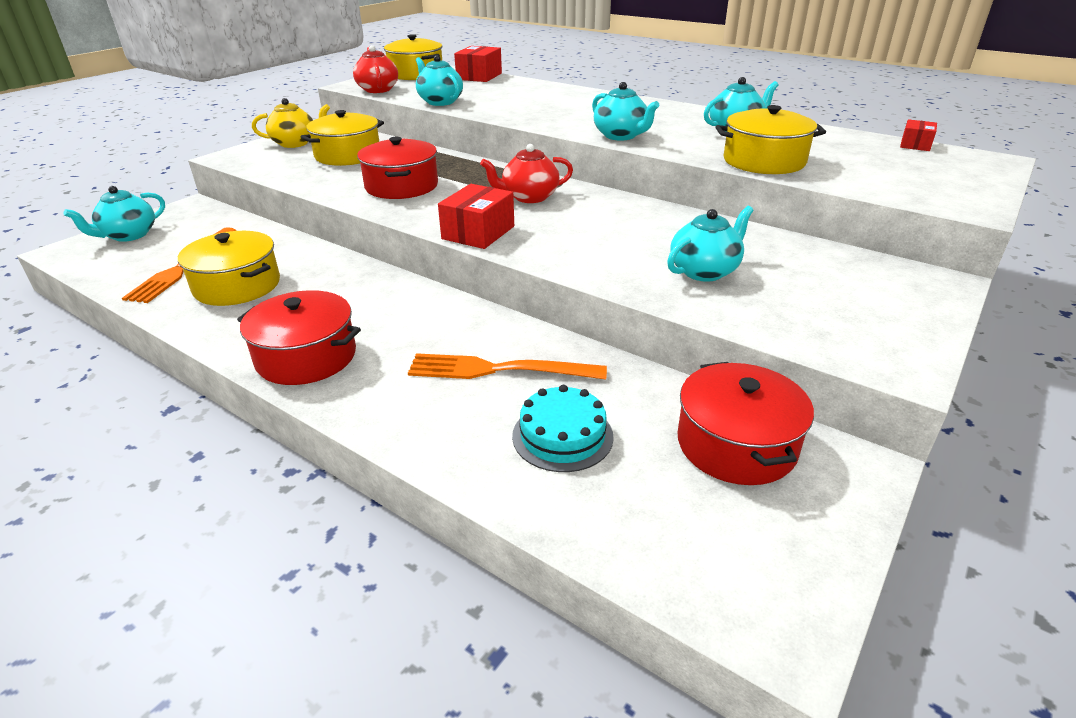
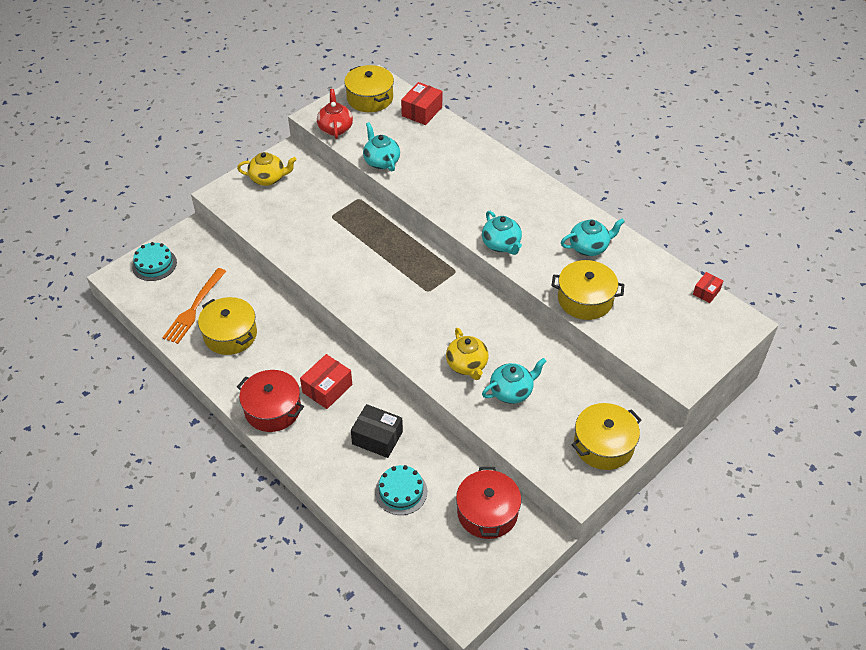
camera: 10 degrees right, 15 degrees up
turquoise teapot [63,186,165,242] -> turquoise cake [132,242,177,281]
yellow pot [301,110,384,166] -> yellow pot moved to [571,403,641,470]
red pot [357,137,438,199] -> none
orange fork [408,353,607,380] -> black box [351,404,403,458]
red box [438,184,514,249] -> red box moved to [300,354,352,409]
red teapot [480,144,573,203] -> none
none -> yellow teapot [446,328,489,380]

